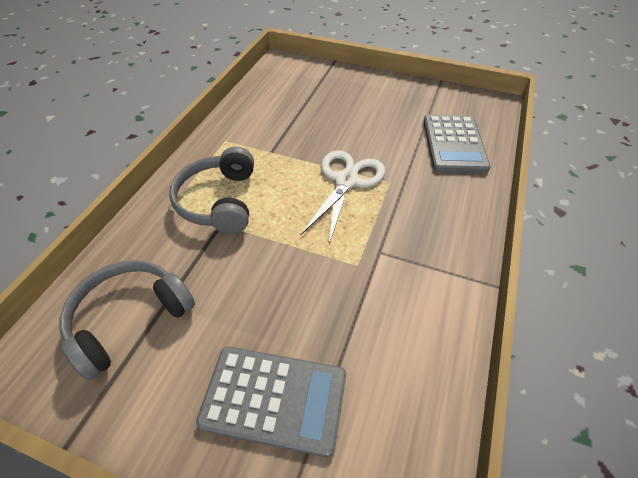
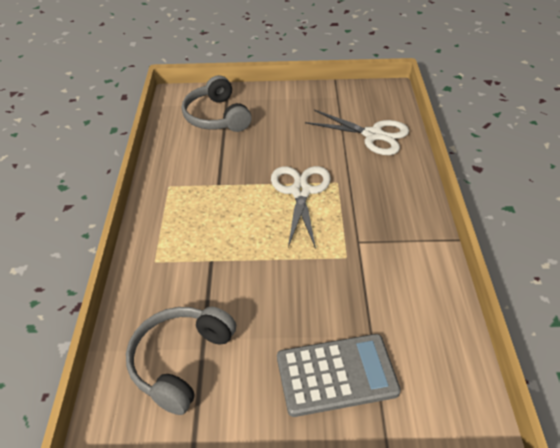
camera: 20 degrees left, 5 degrees down
grey headphones [169,147,254,234] -> grey headphones moved to [182,75,252,132]
grey calculator [423,115,490,173] -> white scissors [305,110,409,155]

